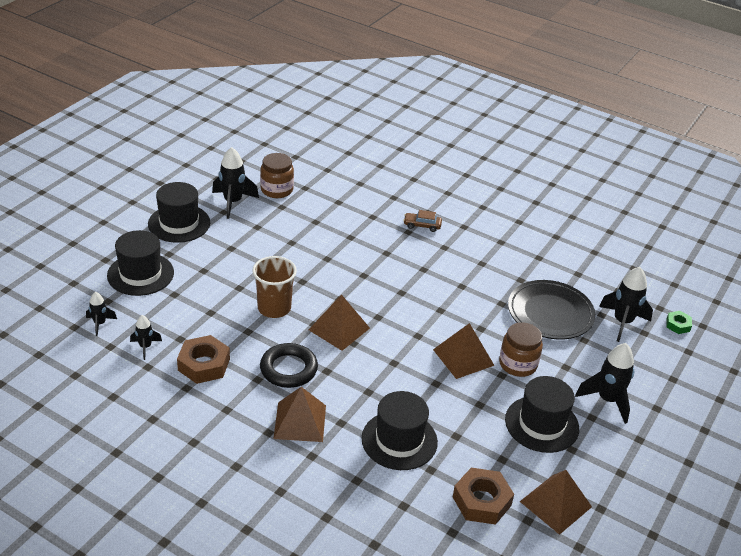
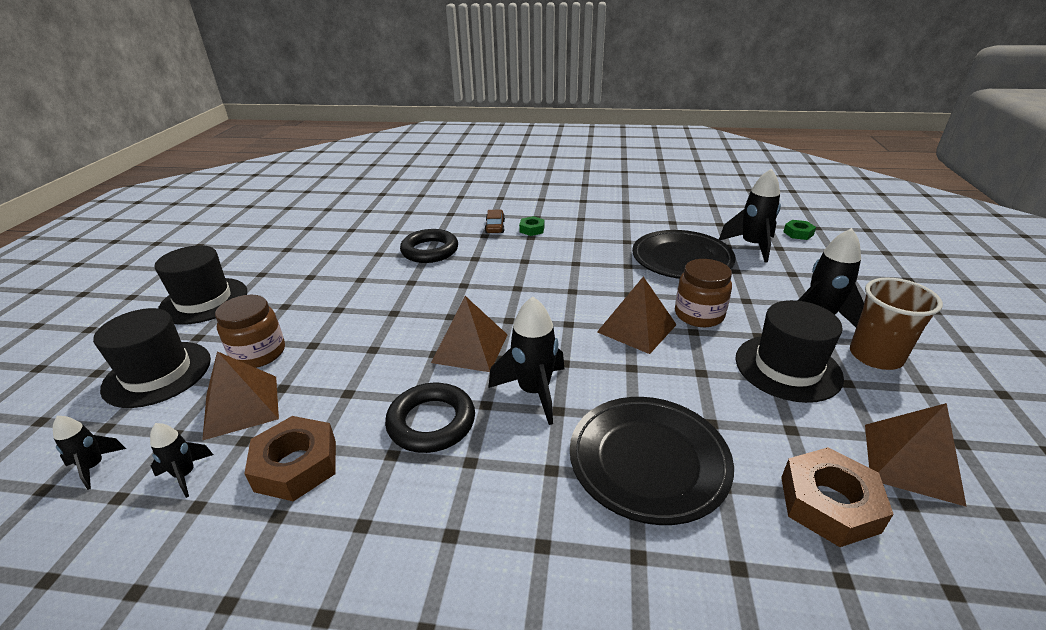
camera: 20 degrees left, 5 degrees down
black rocket [212,147,259,219] -> black rocket moved to [488,296,564,425]
brown cup [252,256,297,318] -> brown cup moved to [850,278,943,370]
brown jar [260,153,294,198] -> brown jar moved to [215,295,285,368]
brown pyramid [273,387,326,442] -> brown pyramid moved to [202,351,279,441]
black hat [362,391,438,470] -> black plate [570,397,734,525]
brown car [403,210,442,232] -> brown car turned 105 degrees clockwise [485,209,505,233]
none -> black ring [400,229,458,263]
none -> green nut [519,216,545,236]

